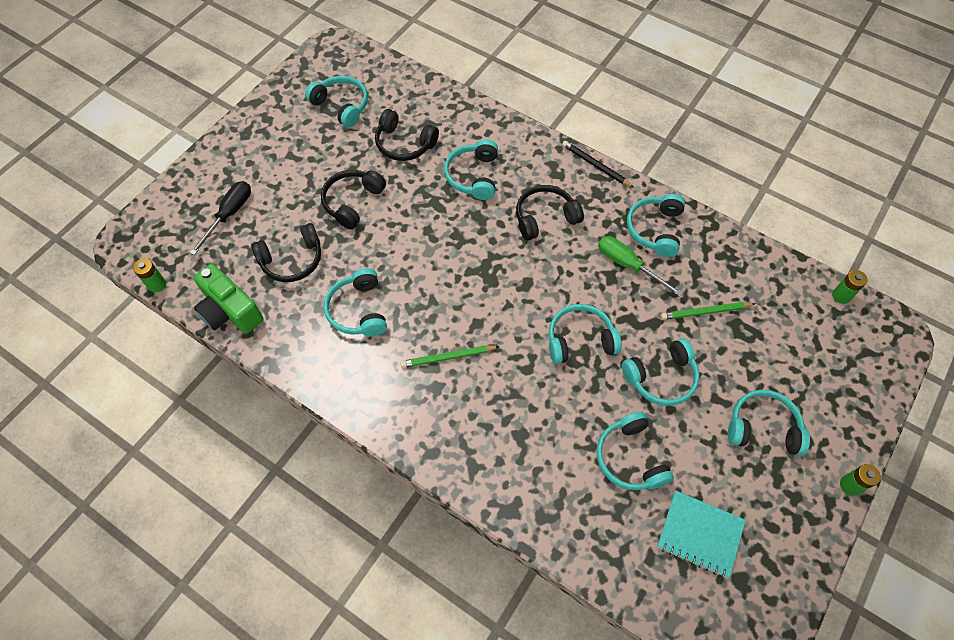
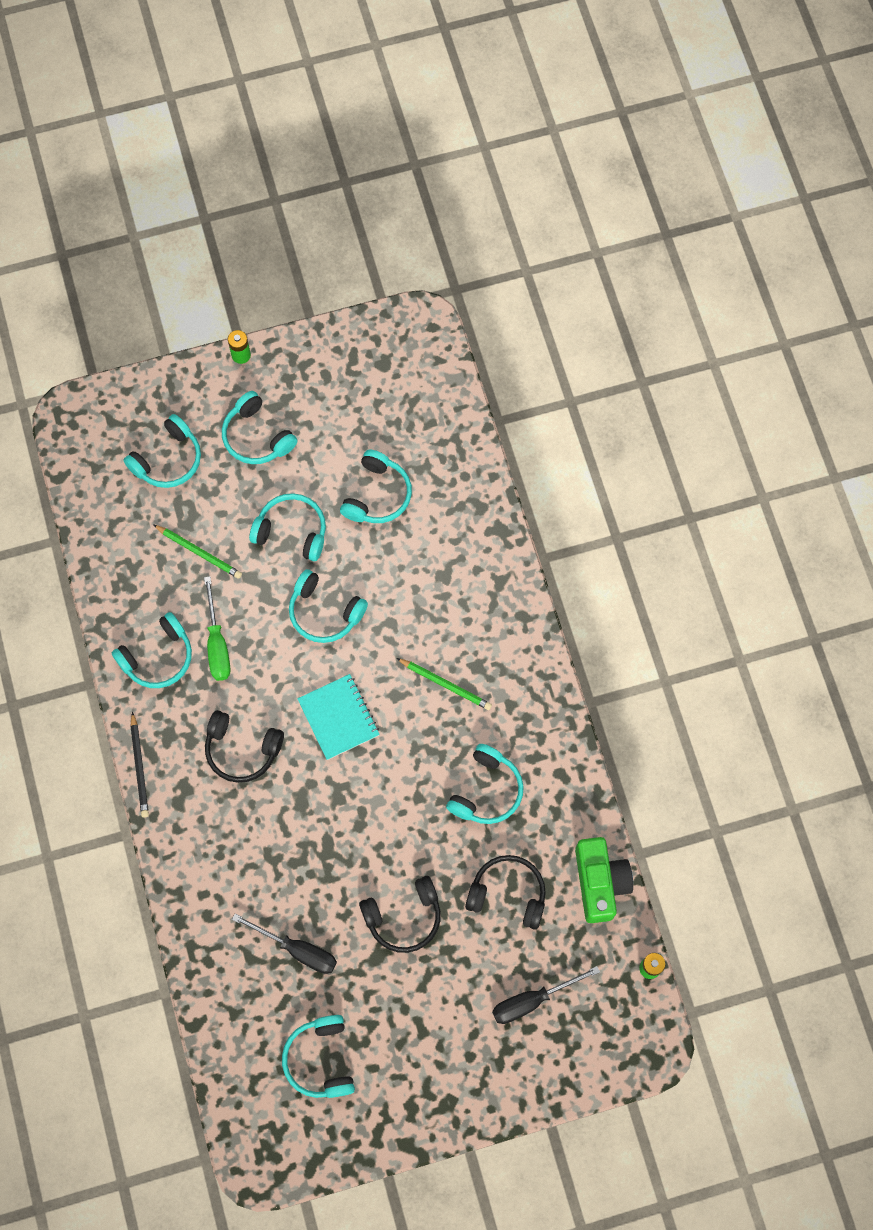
camera: 140 degrees left, 10 degrees up
black headphones [375,109,439,161] -> black screwdriver [232,914,337,974]
turquoise headphones [444,139,498,200] -> turquoise headphones moved to [123,414,201,488]
turquoise notebook [657,491,746,578] -> turquoise notebook moved to [297,674,380,760]
green battery [832,270,868,304] -> none

